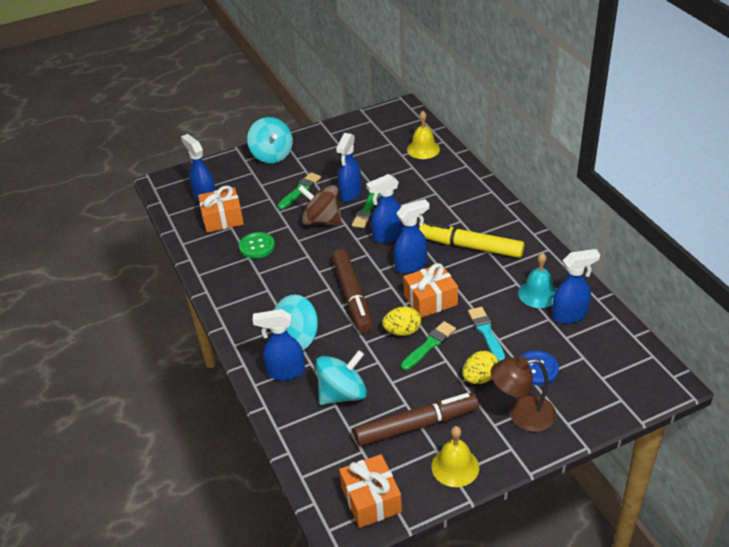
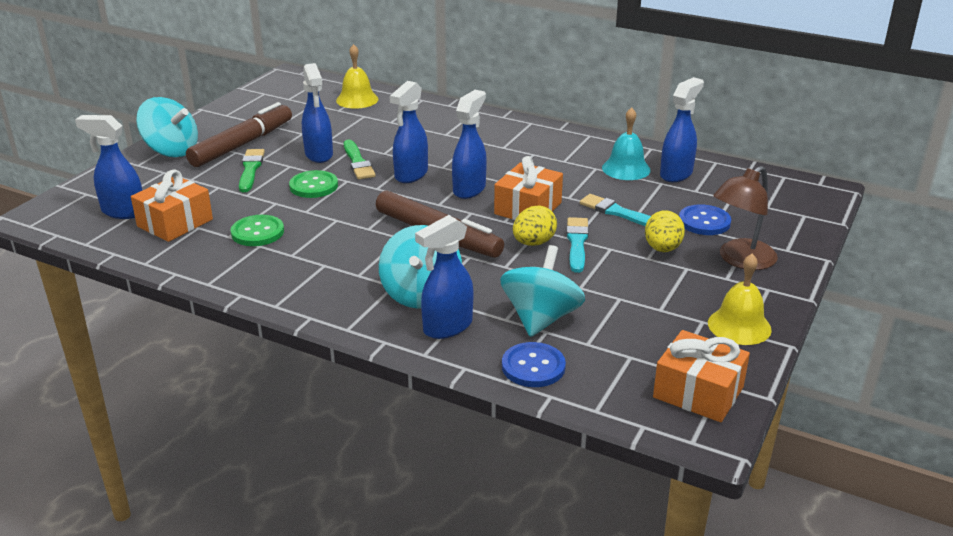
camera: 40 degrees left, 10 degrees down
brown spinning top [298,185,342,225] -> green button [289,170,338,198]
brown marker [353,393,479,446] -> brown marker moved to [186,102,292,167]
green brush [401,321,456,370] -> turquoise brush [566,217,589,273]
yellow marker [419,222,524,258] -> none
none -> blue button [502,342,566,387]

